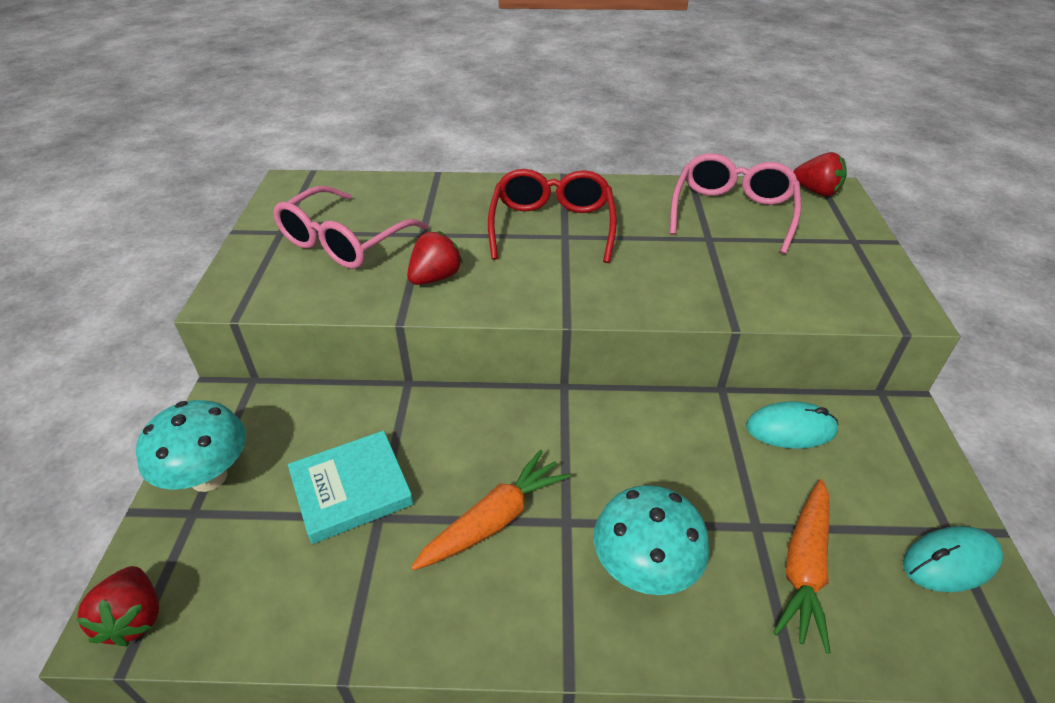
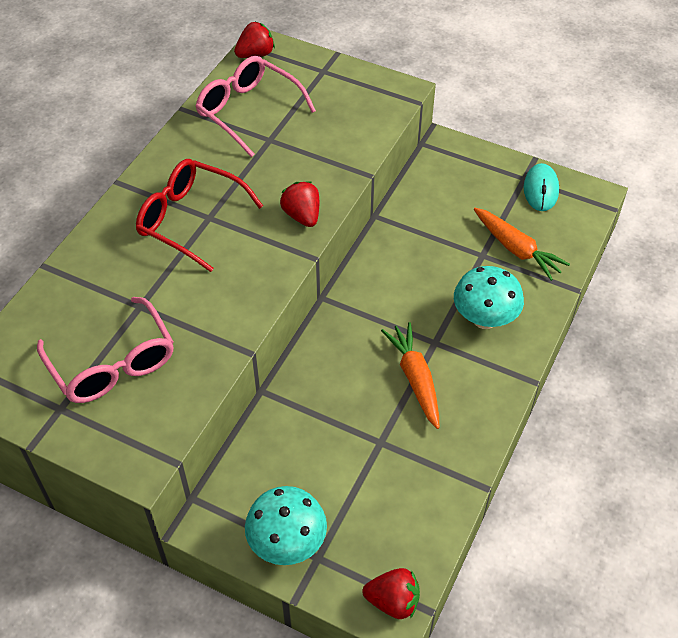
camera: 65 degrees left, 10 degrees up
turquoise book [288,430,414,544] -> none
red strawberry [407,231,463,285] -> red strawberry moved to [280,181,319,227]
turquoise mouse [746,401,839,449] -> none

